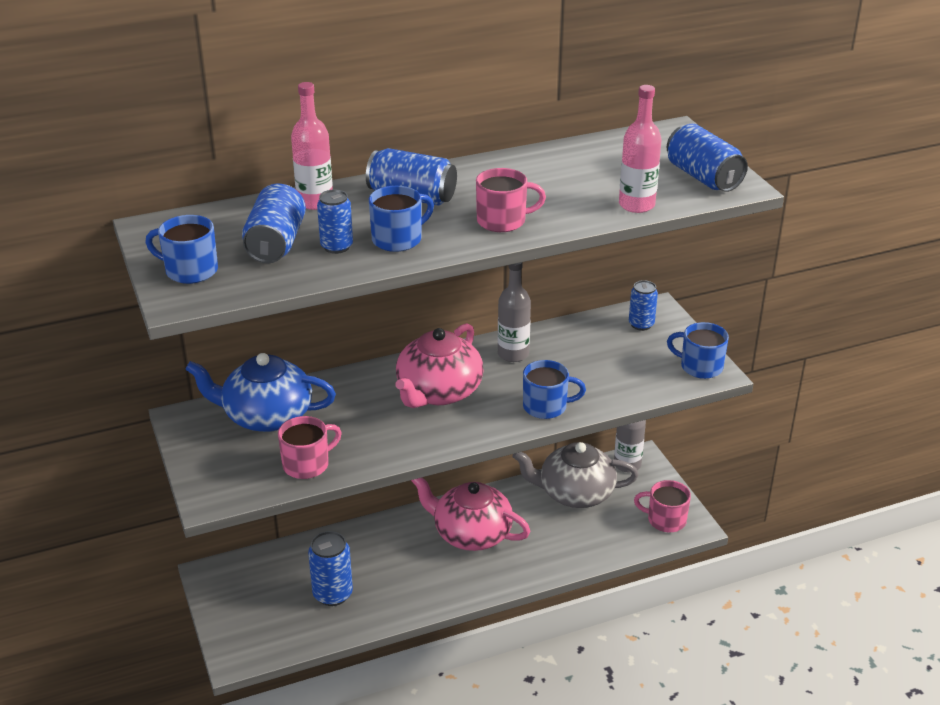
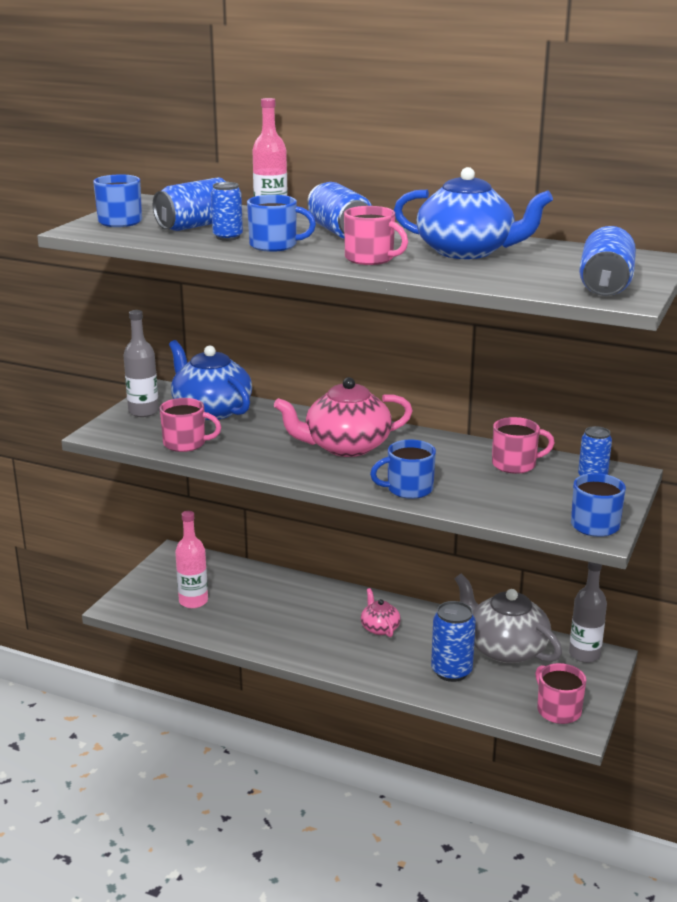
camera: 45 degrees right, 10 degrees down
blue can [308,531,353,606] -> blue can moved to [431,601,476,682]
pink teapot [411,477,531,551] -> pink teapot [361,588,401,637], size x0.50
grey bottle [498,262,531,362] -> grey bottle moved to [123,310,159,417]
blue mug [523,360,586,419] -> blue mug turned 120 degrees clockwise [370,440,436,499]
pink bottle [619,85,662,213] -> pink bottle moved to [175,511,208,608]
none -> blue teapot [394,167,553,259]
none -> pink mug [492,417,555,474]

